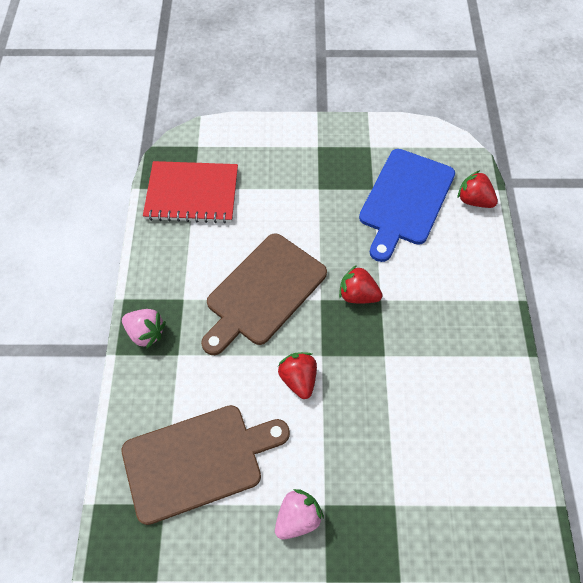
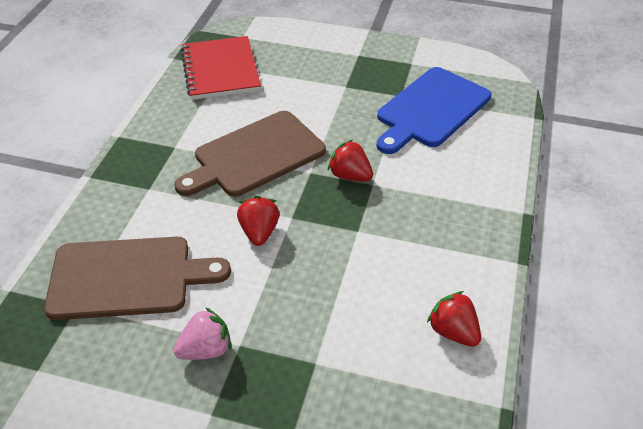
camera: 15 degrees right, 15 degrees down
pink strawberry [122,309,166,349] -> none
red notebook [143,161,238,224] -> red notebook turned 60 degrees clockwise [181,36,261,100]
red strawberry [458,170,498,208] -> red strawberry moved to [427,291,481,347]

